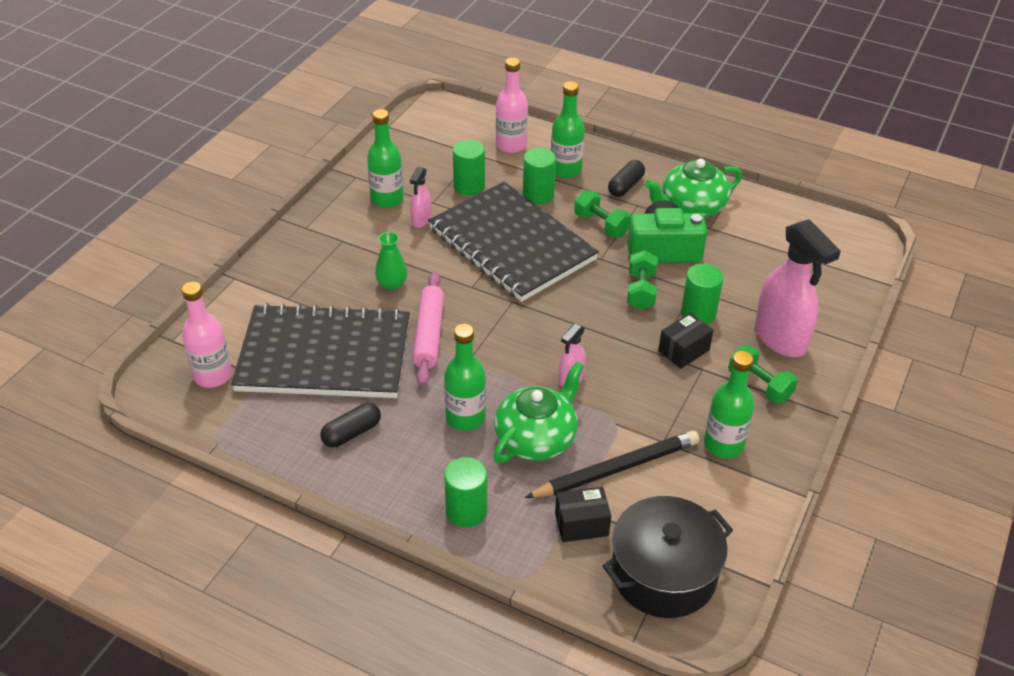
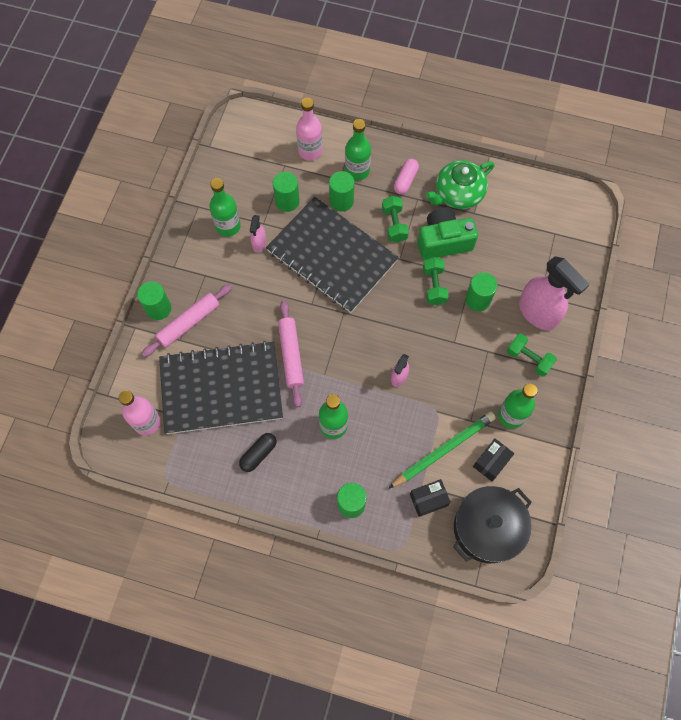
camera: 10 degrees left, 25 degrees up
green vase [375,232,407,290] -> none
green teapot [493,361,584,463] -> none
black pencil [525,431,700,498] -> green pencil [388,412,496,489]
green dumbbell [574,190,631,237] -> green dumbbell turned 45 degrees clockwise [382,196,409,243]
black capsule [608,160,645,197] -> pink capsule [394,159,419,195]
black box [658,313,713,369] -> black box moved to [473,439,515,481]
none -> green cylinder [137,281,171,320]
none -> pink rolling pin [142,284,232,357]

